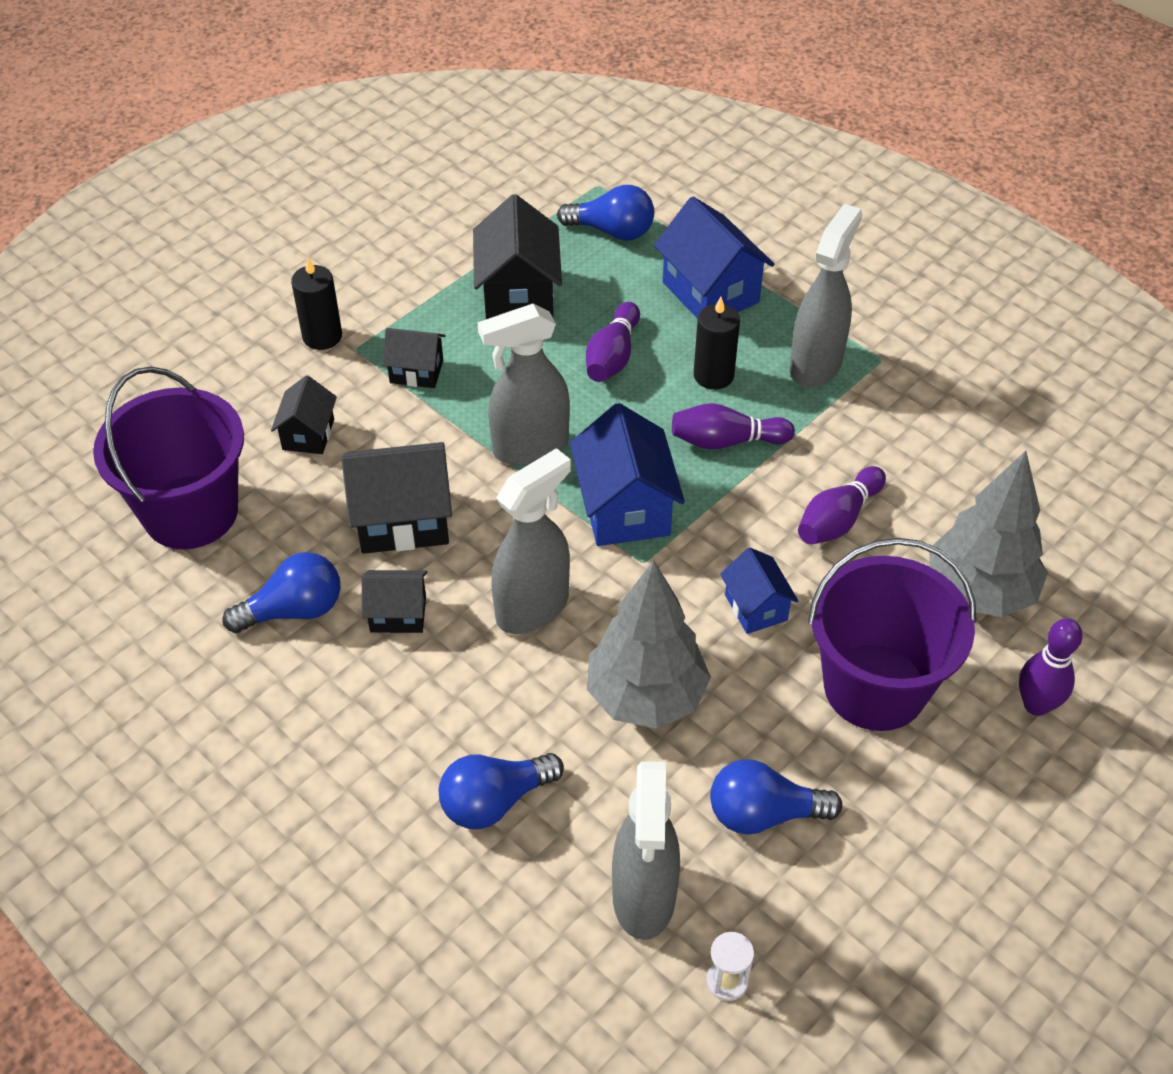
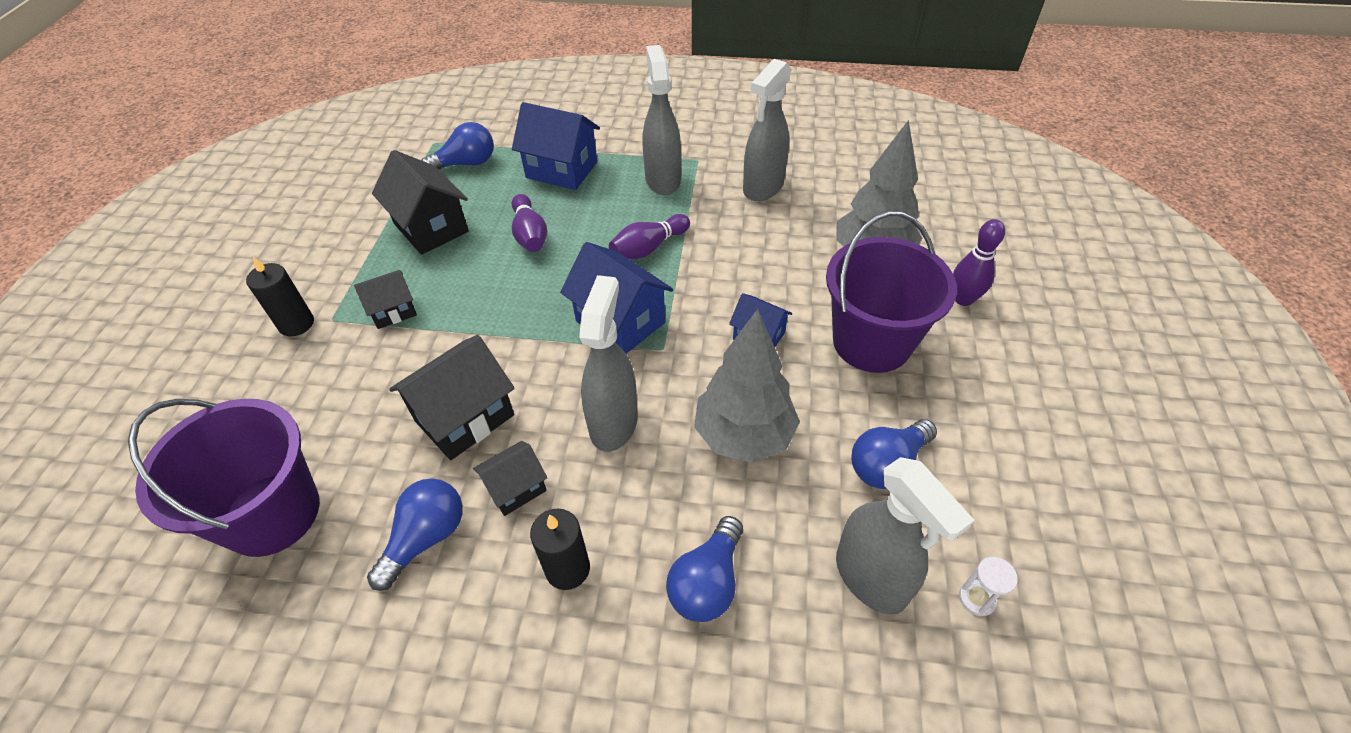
camera: 35 degrees left, 0 degrees up
black house [271,375,337,454] -> none
grey spray bottle [478,303,570,466] -> grey spray bottle moved to [743,59,791,201]
black candle [694,297,740,390] -> black candle moved to [530,509,590,590]
purple bowling pin [798,466,886,545] -> none

